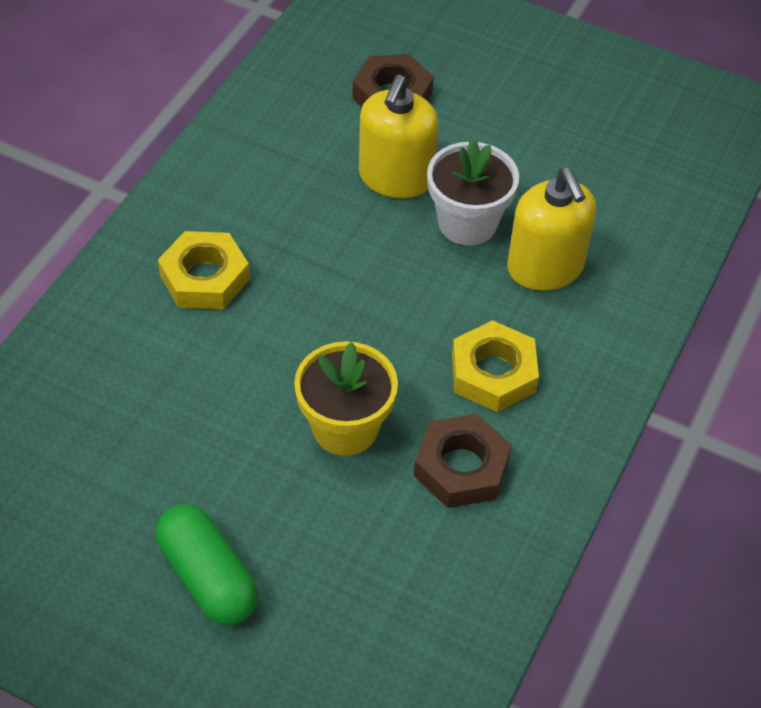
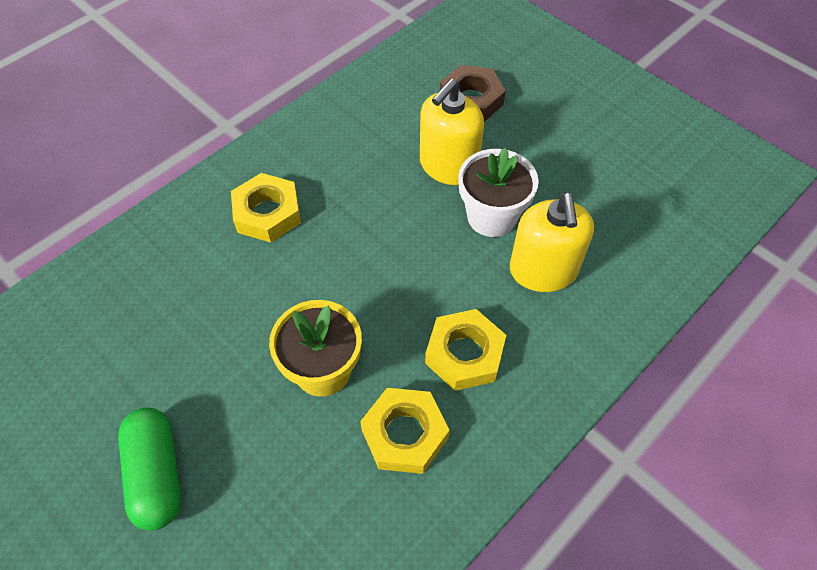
camera: 20 degrees right, 5 degrees up
brown nut [414,414,512,508] -> yellow nut [360,388,450,474]

